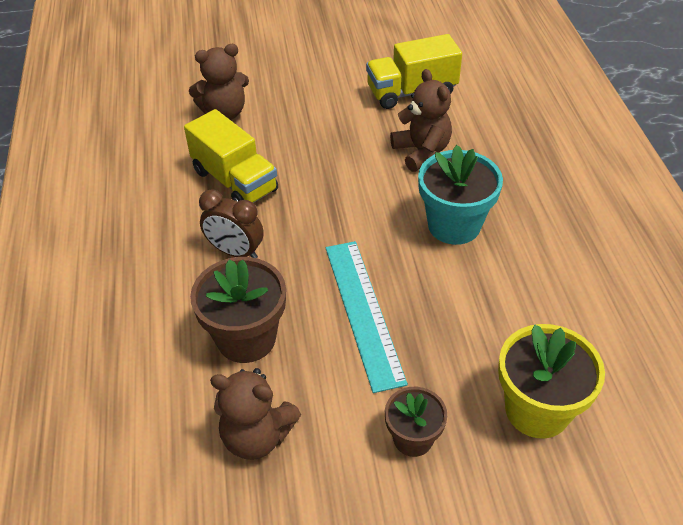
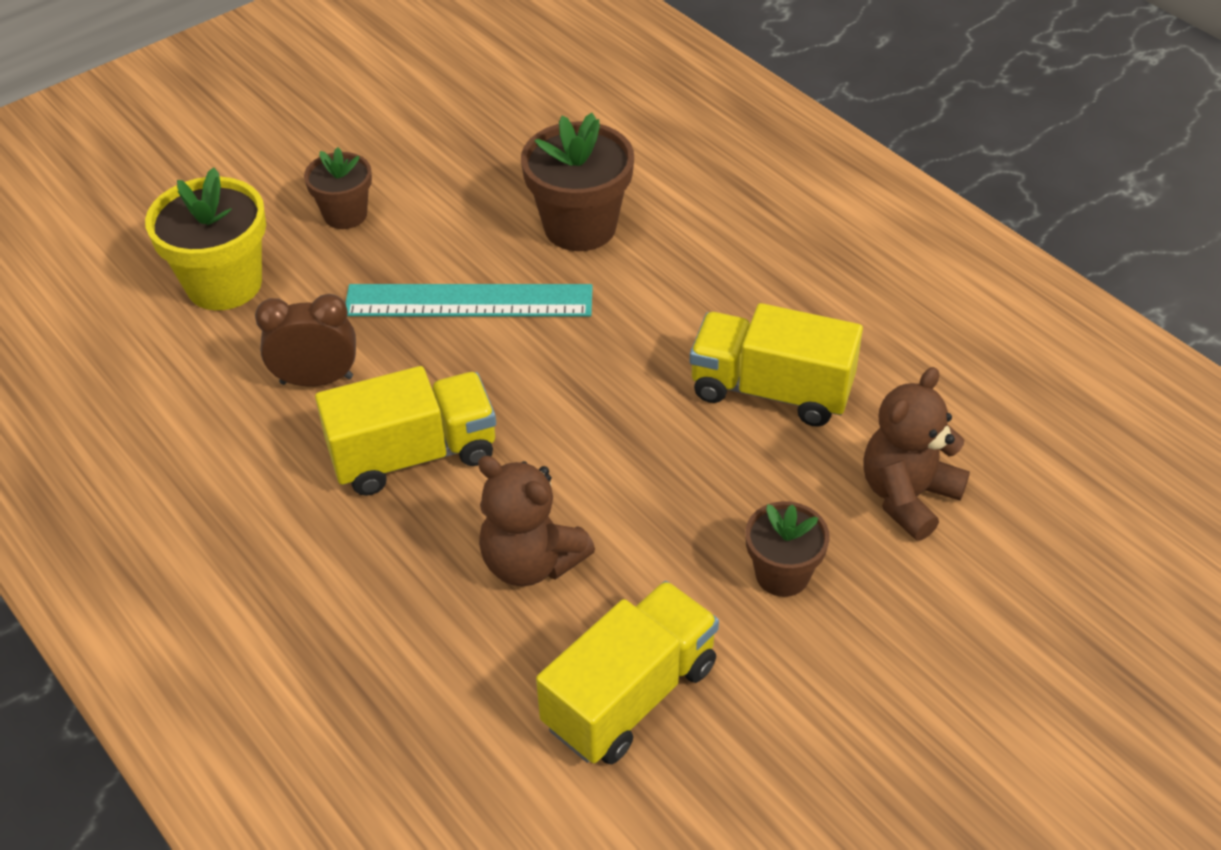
camera: 150 degrees right, 0 degrees up
brown clock [199,189,264,258] -> brown clock moved to [255,294,356,387]
brown teddy bear [210,368,301,460] -> none
turquoise ruler [326,241,408,393] -> turquoise ruler turned 45 degrees counterclockwise [345,284,593,317]
turquoise flower pot [418,145,503,245] -> yellow truck [315,366,496,496]
none -> brown flower pot [745,501,830,597]

